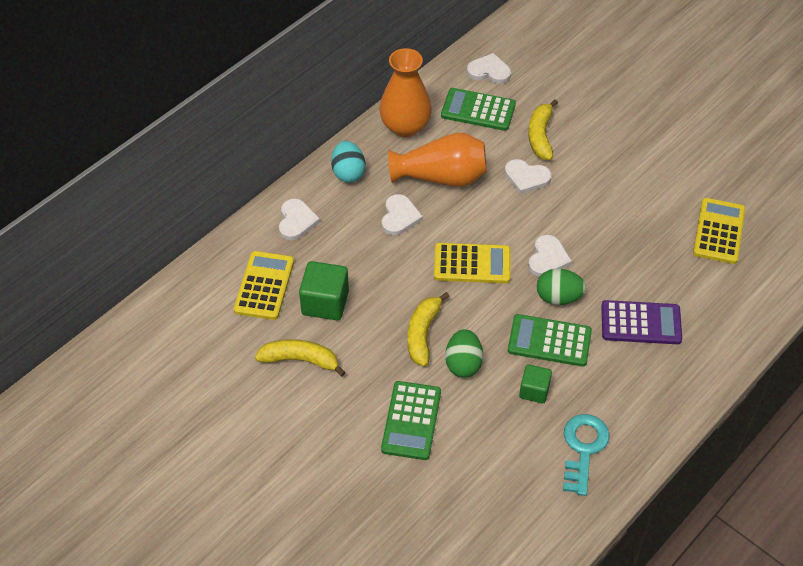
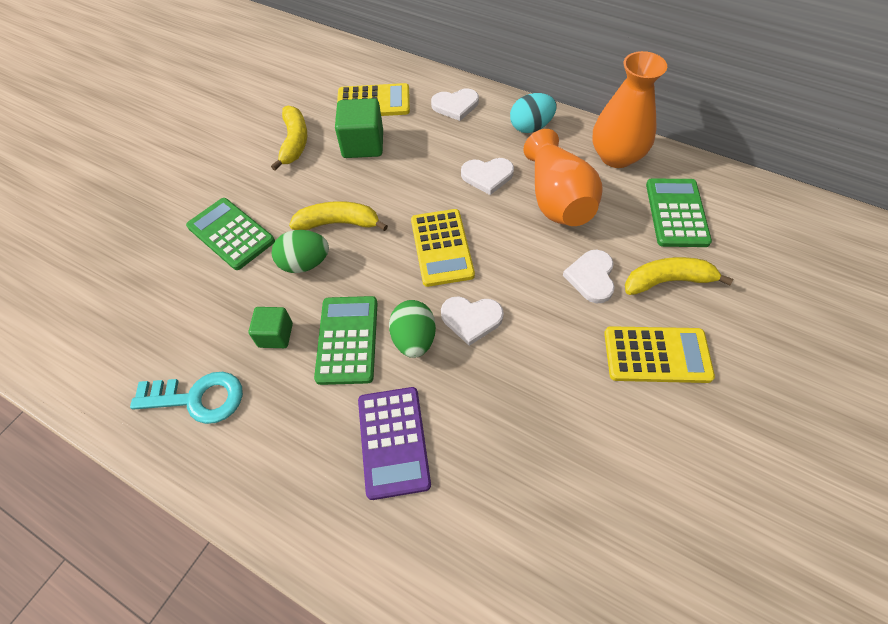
camera: 80 degrees right, 5 degrees up
green calculator [381,381,441,460] -> green calculator turned 45 degrees clockwise [186,198,275,270]
white heart [467,53,511,84] -> none
yellow calculator [693,198,745,264] -> yellow calculator moved to [604,326,715,383]

